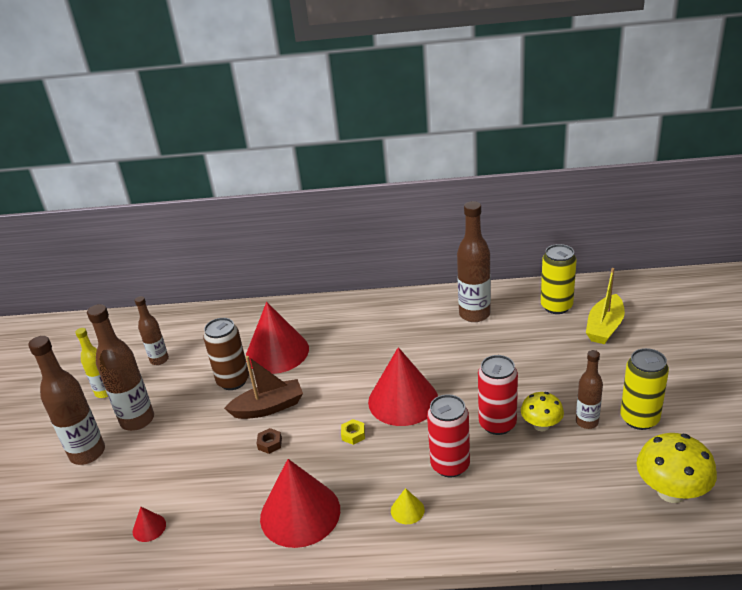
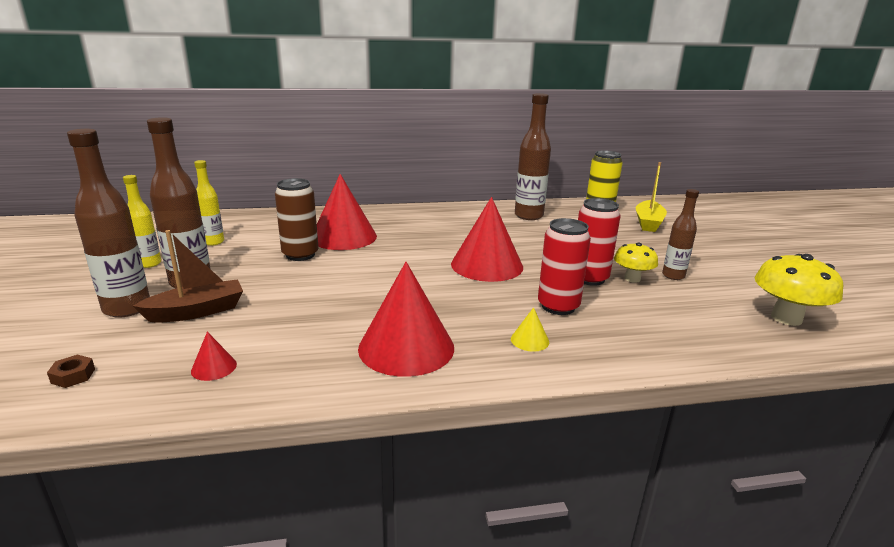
camera: 15 degrees left, 10 degrees down
brown bottle [135,296,169,365] -> yellow bottle [194,160,224,246]
brown boat [224,356,303,419] -> brown boat moved to [133,230,243,323]
brown nut [256,428,282,454] -> brown nut moved to [47,354,95,388]
yellow nut [341,419,365,445] -> none
yellow can [620,348,669,430] -> none

